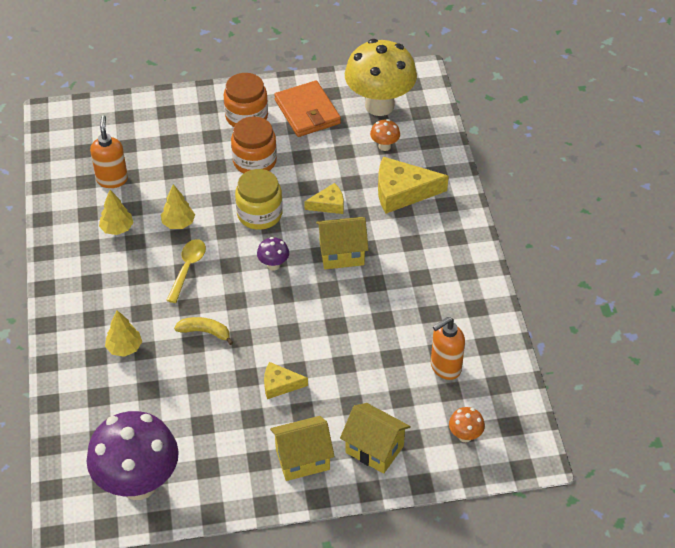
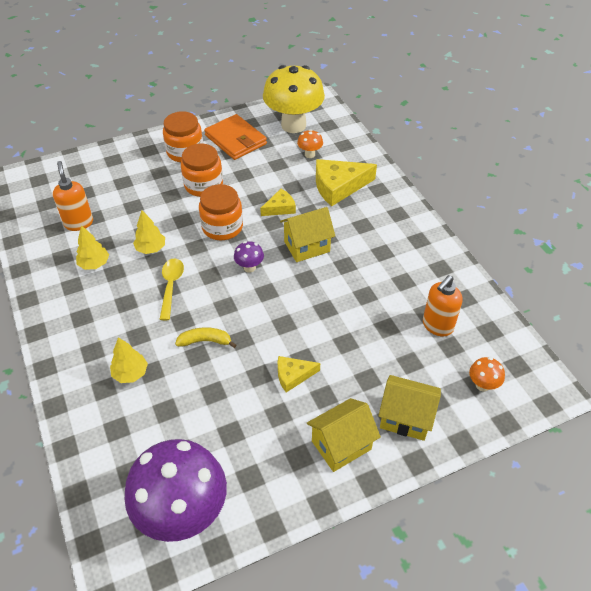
camera: 15 degrees left, 0 degrees up
yellow jar [235,169,283,230] -> orange jar [199,184,243,240]

